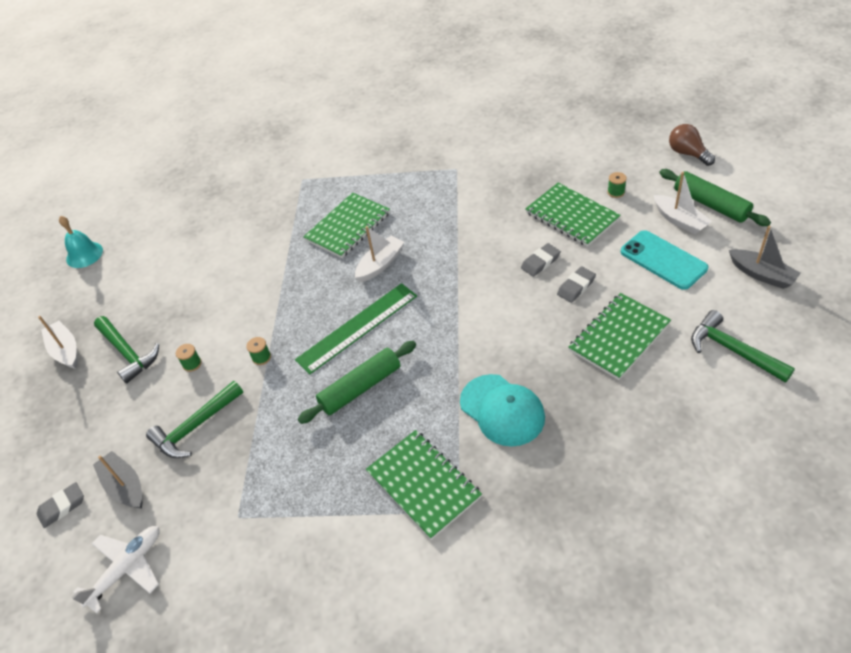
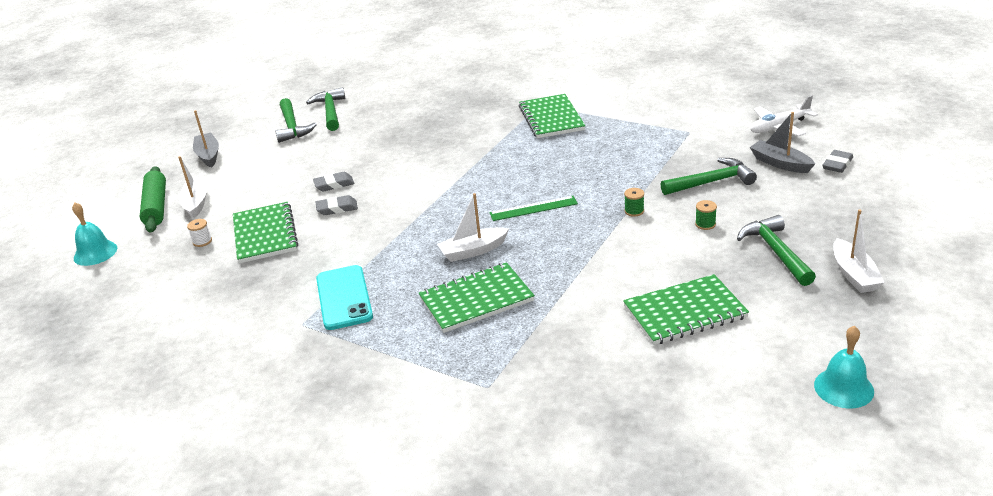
camera: 155 degrees left, 15 degrees down
grey eraser [37,482,84,528] -> grey eraser turned 45 degrees counterclockwise [822,150,853,173]
grey boat [93,451,142,509] -> grey boat turned 150 degrees clockwise [750,112,815,173]
green ruler [295,283,417,374] -> green ruler [489,196,578,221], size x0.63
green rolling pin [298,341,416,424] -> none
turquoise cap [460,374,545,447] -> none
green notebook [568,293,671,380] -> green notebook moved to [623,274,749,345]
green spool [607,172,627,198] -> white spool [187,219,212,247]
turquoise phone [621,230,708,290] -> turquoise phone moved to [316,265,373,330]
brown light bulb [669,124,715,166] -> turquoise bell [72,202,117,266]
none -> green hammer [306,87,345,131]

